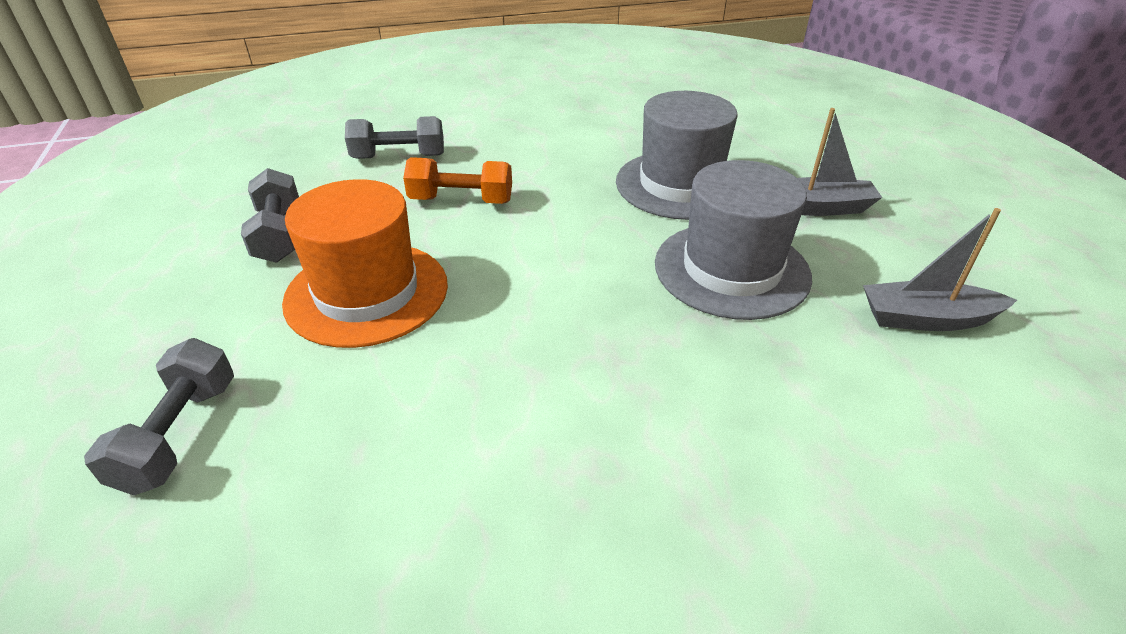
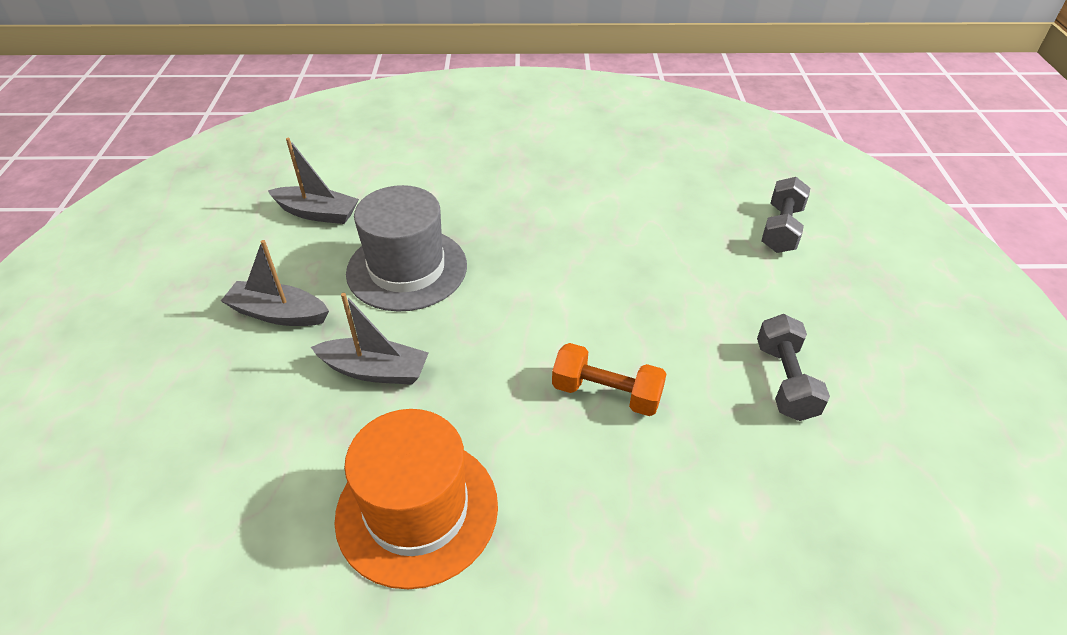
camera: 165 degrees left, 5 degrees up
orange hat [282,179,448,348] -> orange hat moved to [334,409,498,589]
grey dumbbell [345,116,444,159] -> none
grey hat [616,91,738,220] -> grey boat [311,293,429,385]

